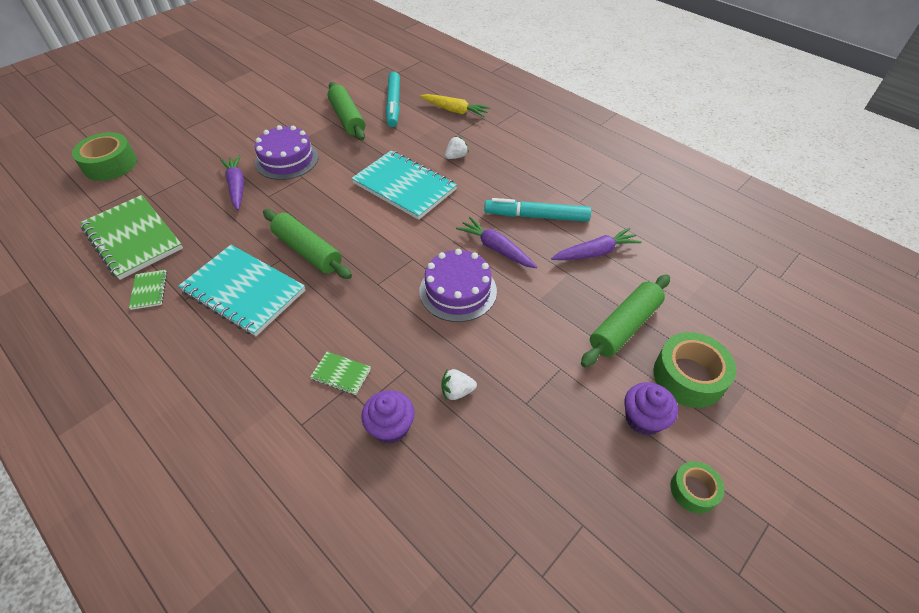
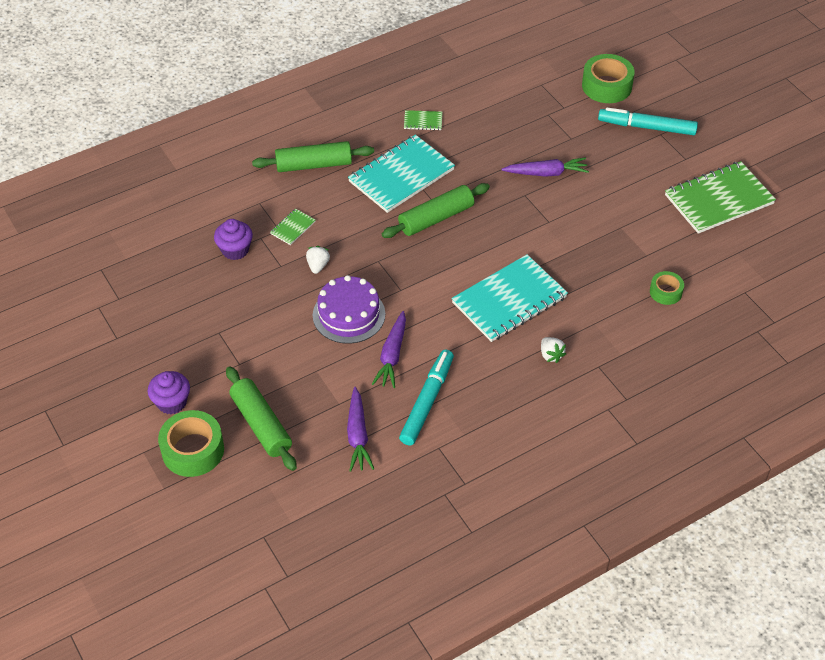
camera: 105 degrees right, 0 degrees up
green notebook [80,195,183,280] -> green notebook moved to [665,161,776,234]
purple cake [255,125,319,180] -> none
green rolling pin [328,82,365,141] -> green rolling pin moved to [252,141,374,172]
turquoise marker [386,72,400,127] -> turquoise marker moved to [598,107,698,135]
yellow carrot [420,94,490,117] -> none
white strawberry [441,369,477,400] -> white strawberry moved to [306,246,330,274]
purple carrot [456,217,537,268] -> purple carrot turned 135 degrees clockwise [372,311,406,388]
green tape [670,461,725,514] -> green tape moved to [650,271,684,305]

